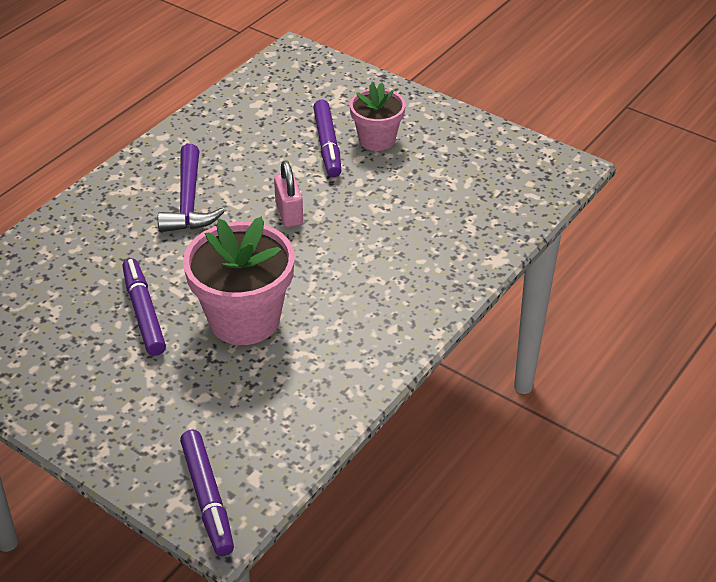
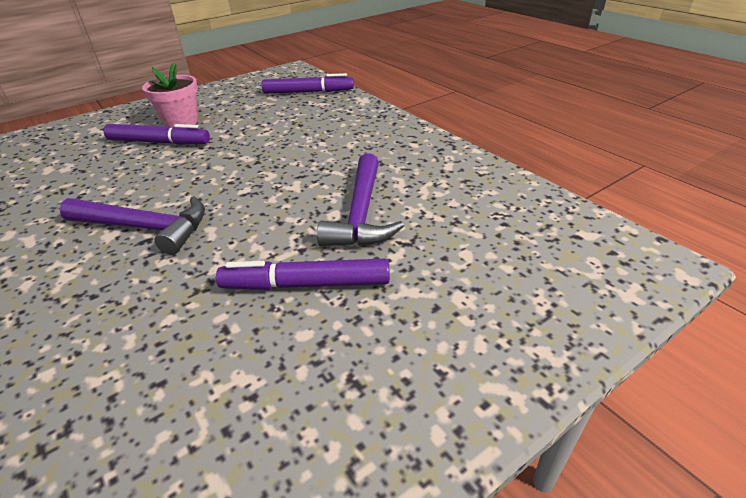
camera: 70 degrees left, 5 degrees down
purple marker [180,430,234,556] -> purple marker moved to [262,73,354,94]
pink flower pot [183,217,295,345] -> purple hammer [317,153,404,246]
pink padlock [274,160,303,227] -> none

